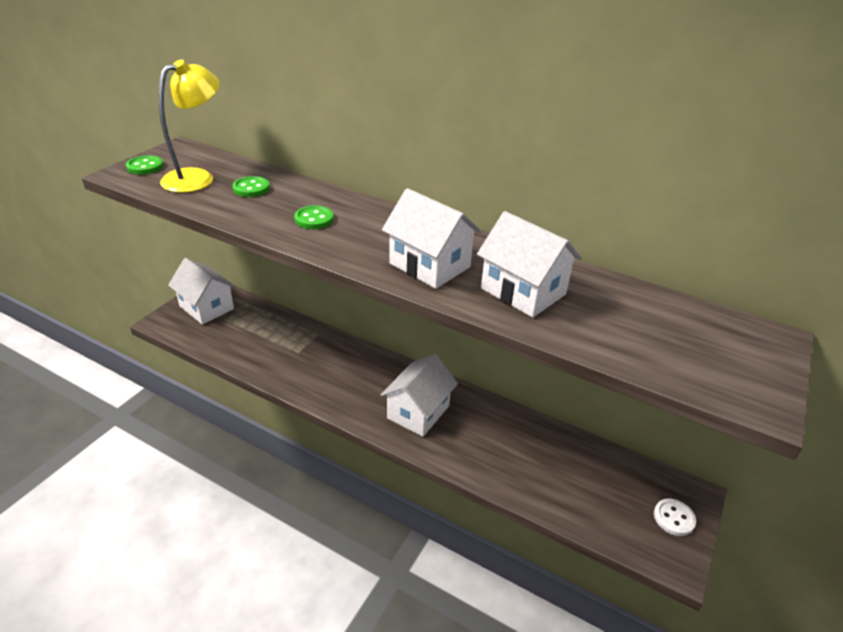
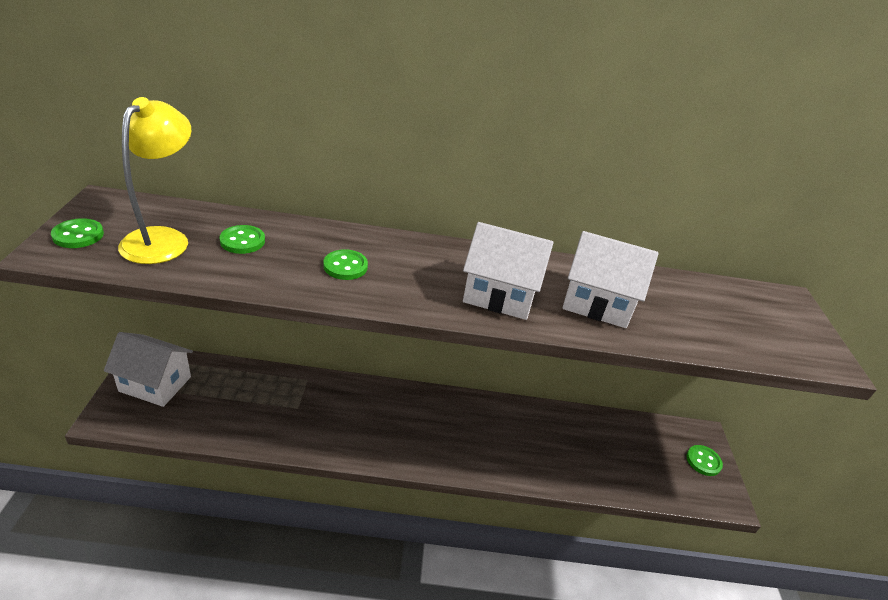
camera: 30 degrees left, 0 degrees up
white house [380,354,458,437] -> none
white button [654,499,696,536] -> green button [687,445,723,476]

